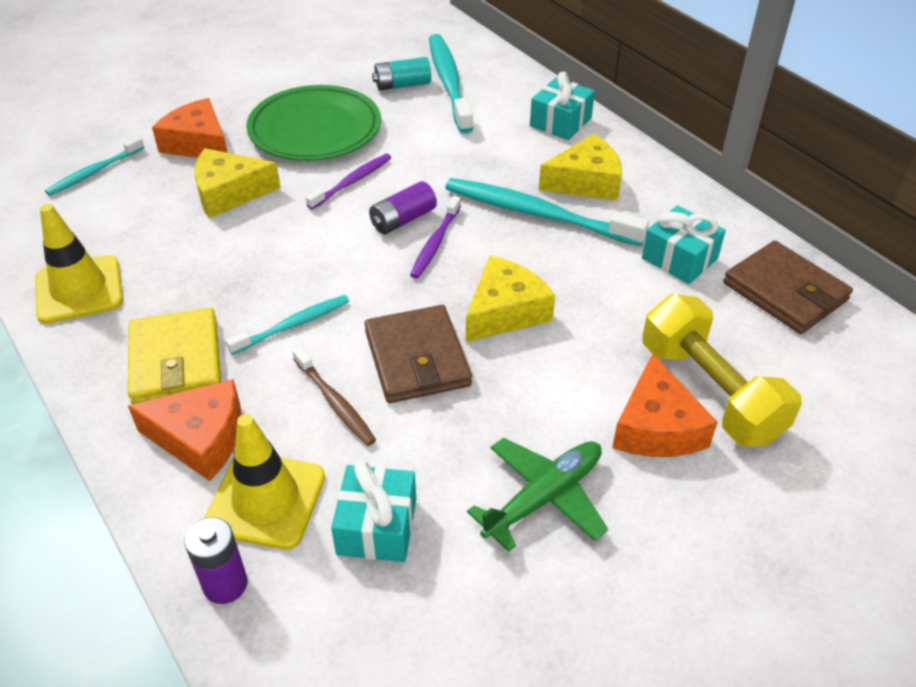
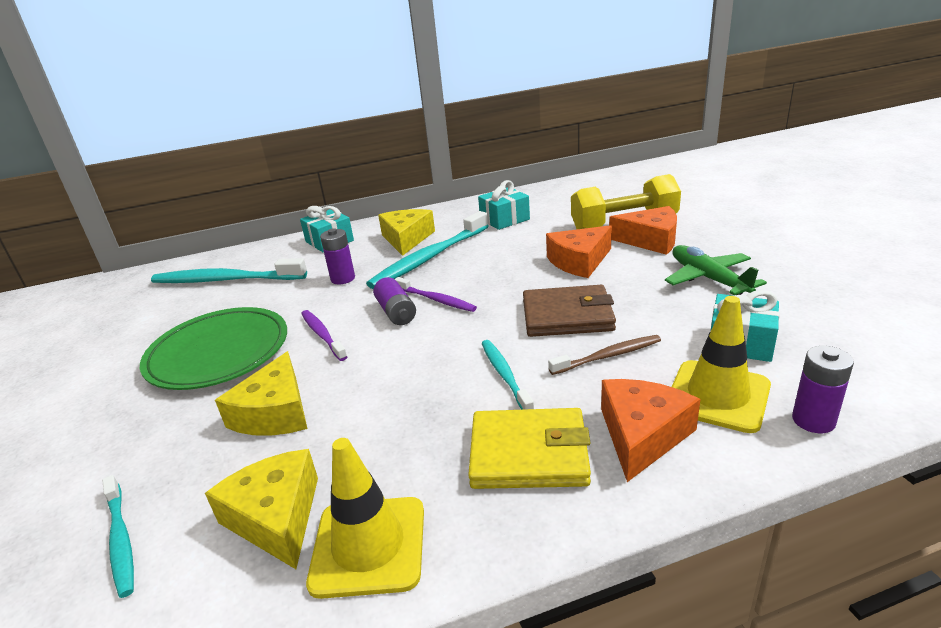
camera: 70 degrees left, 15 degrees down
orange cheese [152,98,228,158] -> orange cheese moved to [546,225,612,278]
turquoise battery [372,57,431,90] -> none
yellow cheese [466,256,555,342] -> yellow cheese moved to [205,449,318,569]
brown wallet [723,241,853,334] -> none
none -> purple battery [320,228,355,284]

